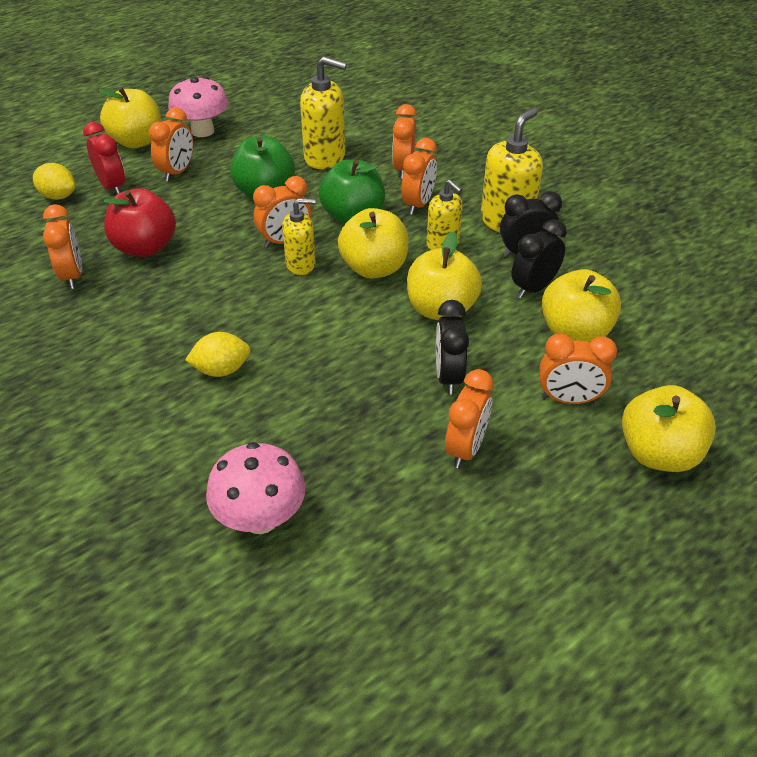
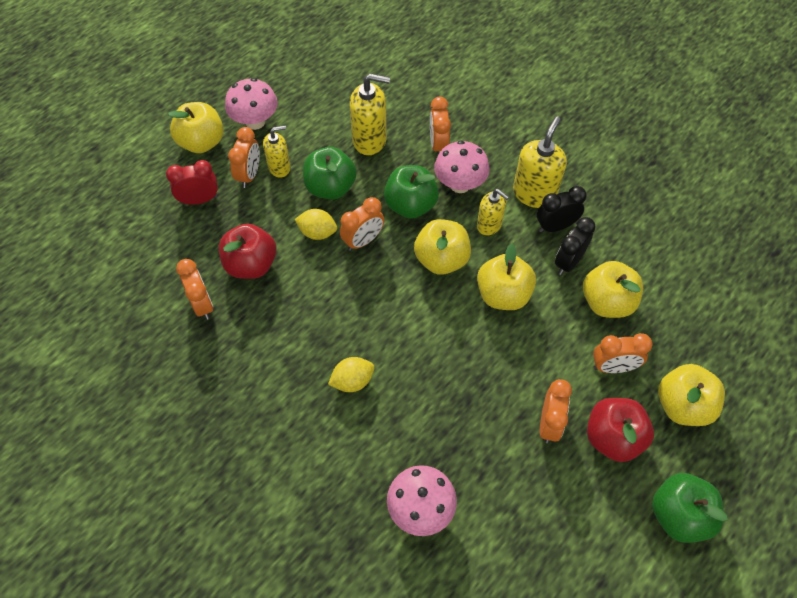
camera: 10 degrees left, 15 degrees up
yellow lemon [33,163,76,200] -> yellow lemon moved to [294,209,337,240]
red clock [83,122,125,194] -> red clock turned 60 degrees counterclockwise [166,160,218,205]
yellow soap dispenser [282,198,316,275] -> yellow soap dispenser moved to [263,125,291,178]
orange clock [401,138,437,215] -> pink mushroom [434,140,490,193]
black clock [436,300,469,395] -> none
none -> red apple [587,398,654,462]
none -> green apple [652,473,728,543]

